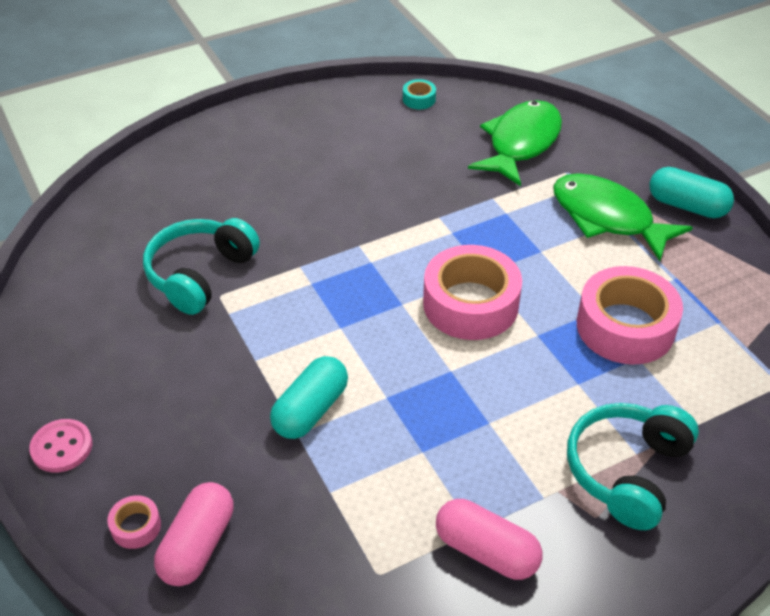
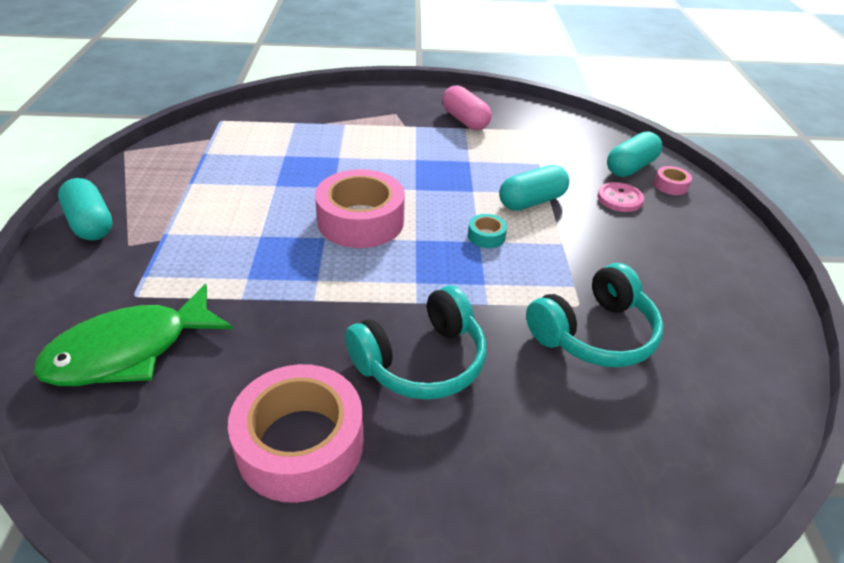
camera: 155 degrees left, 5 degrees down
pink button [29,419,92,473] -> pink button moved to [598,182,644,212]
pink capsule [154,482,234,586] -> turquoise capsule [607,131,663,177]
turquoise tape [403,79,436,109] -> turquoise tape moved to [468,214,507,248]
green fish [553,173,693,261] -> none
turquoise headphones [567,403,699,530] -> turquoise headphones moved to [345,285,486,400]
pink tape [577,266,683,365] -> pink tape moved to [228,364,364,503]

